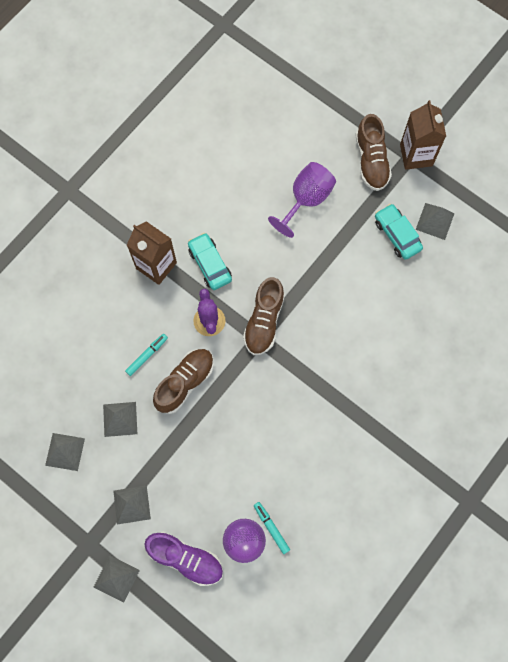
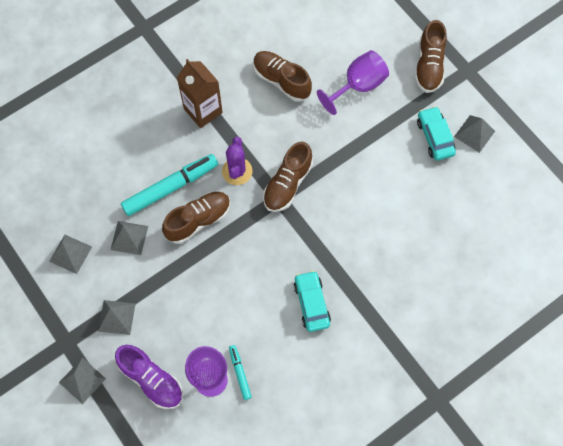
camera: 15 degrees right, 5 degrees down
turquoise marker [125,334,168,376] -> turquoise marker [121,154,218,216], size x2.03
turquoise car [188,233,232,290] -> turquoise car moved to [294,270,331,332]
brown carton [400,100,446,170] -> none
none -> brown shoe [253,51,312,102]

